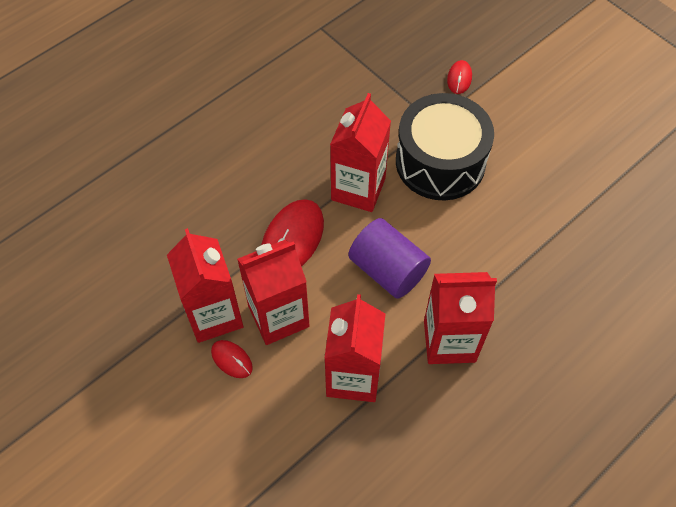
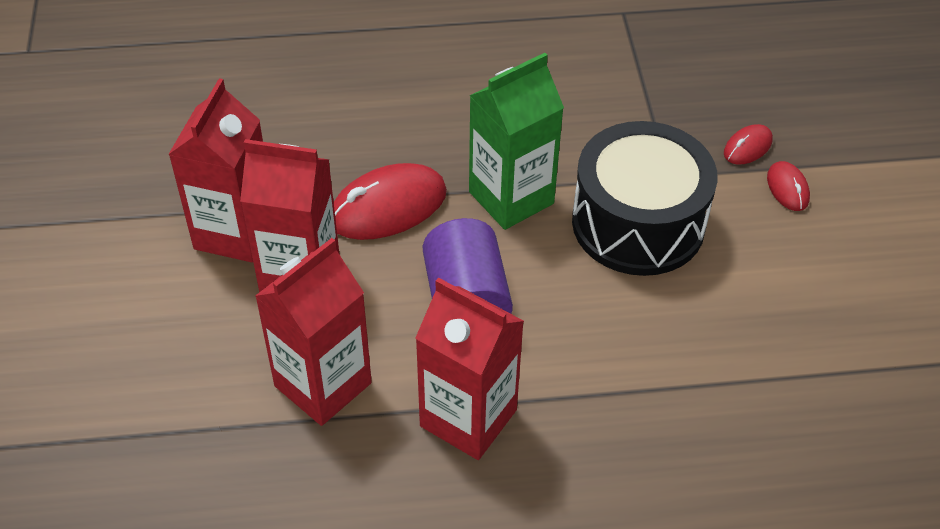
camera: 35 degrees right, 10 degrees down
red mouse [211,340,253,378] -> red mouse moved to [767,161,810,211]
red carton [330,93,391,212] -> green carton [469,53,564,230]

